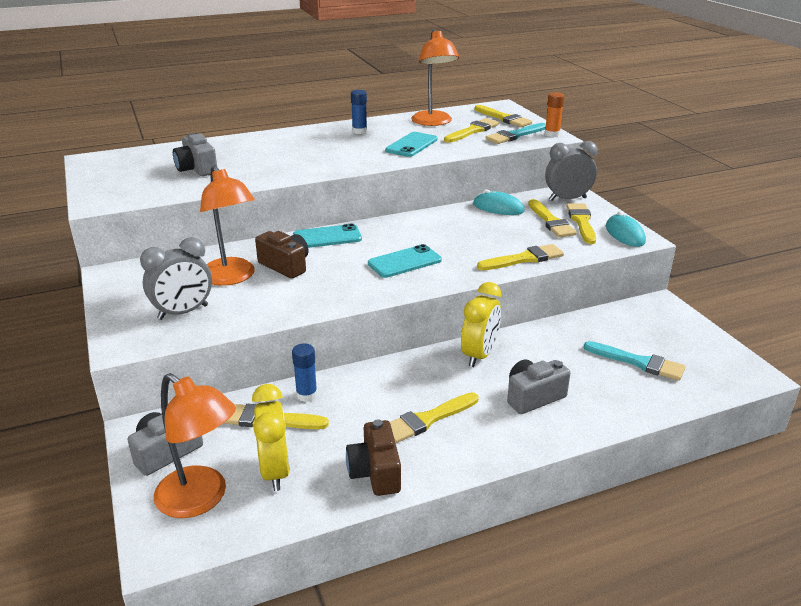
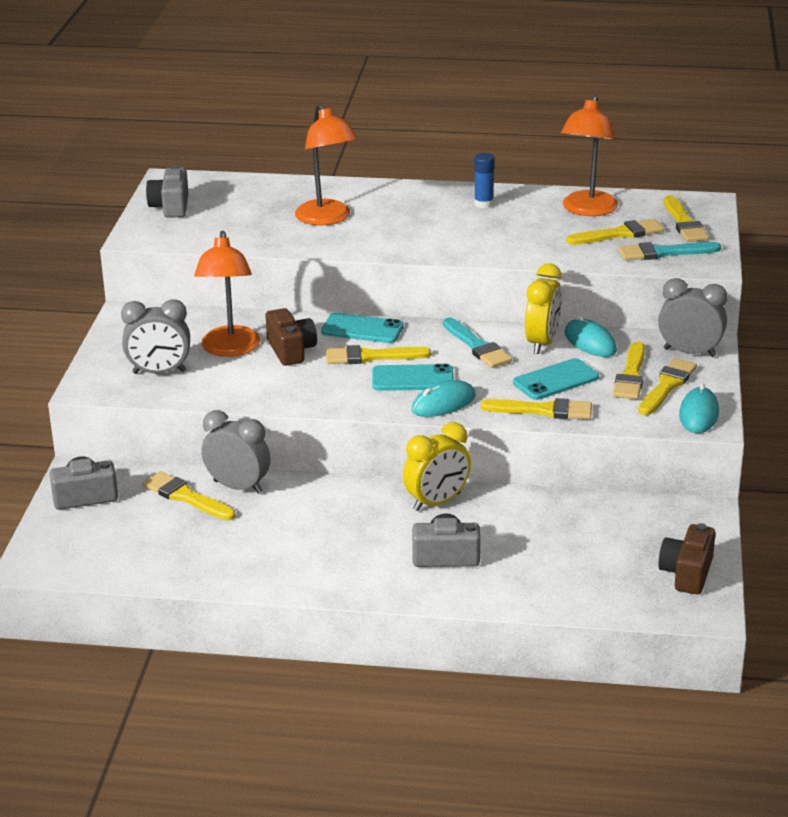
camera: 30 degrees right, 0 degrees up
orange lamp [154,373,236,518] -> orange lamp moved to [295,104,358,225]
grey camera [173,133,217,176] -> grey camera moved to [146,165,189,218]
yellow clock [252,384,290,491] -> yellow clock moved to [525,264,562,354]
blue glue stick [292,343,317,402] -> grey clock [201,410,270,494]
brown camera [346,419,401,496] -> brown camera moved to [658,523,716,594]
turquoise phone [385,132,438,157] -> turquoise phone moved to [513,358,599,400]
yellow brush [390,392,478,443] -> yellow brush moved to [325,345,431,364]
orange glue stick [545,92,565,137] -> none
turquoise brush [583,341,686,381] -> turquoise brush moved to [443,317,512,368]
none -> turquoise mouse [411,380,476,417]

